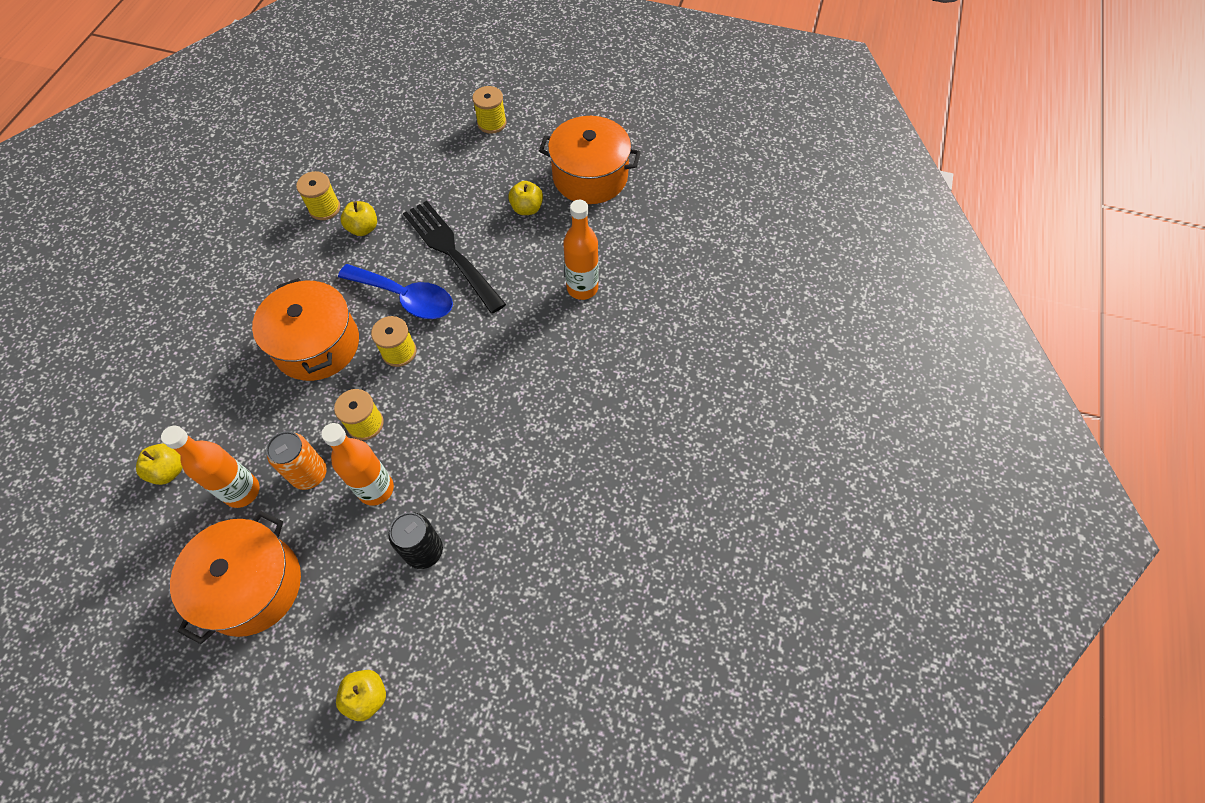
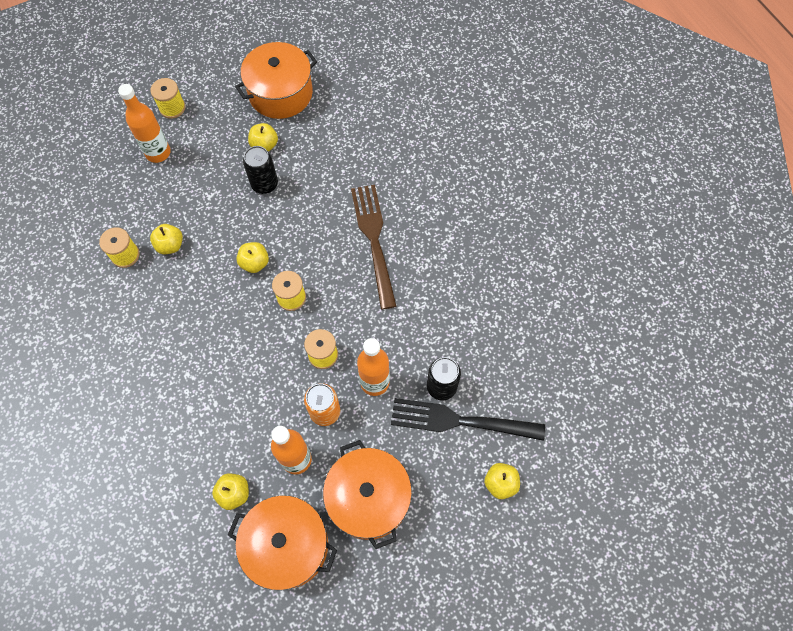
camera: 45 degrees left, 5 degrees up
orange pot [252,278,359,381] -> orange pot moved to [228,495,337,591]
blue spoon [338,264,453,319] -> yellow apple [236,242,269,273]
black fork [403,201,506,314] -> black fork moved to [391,398,545,441]
orange bottle [563,200,599,300] -> orange bottle moved to [118,84,171,163]
none -> black can [243,146,278,194]
none -> brown fork [351,185,396,310]

